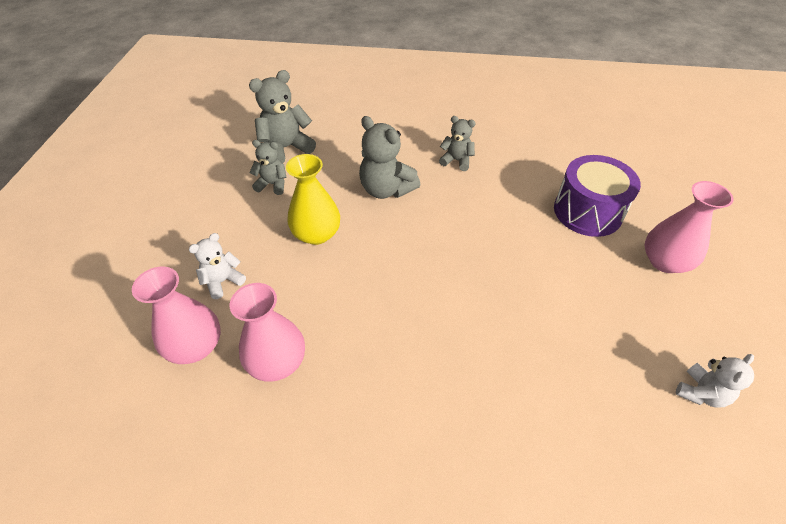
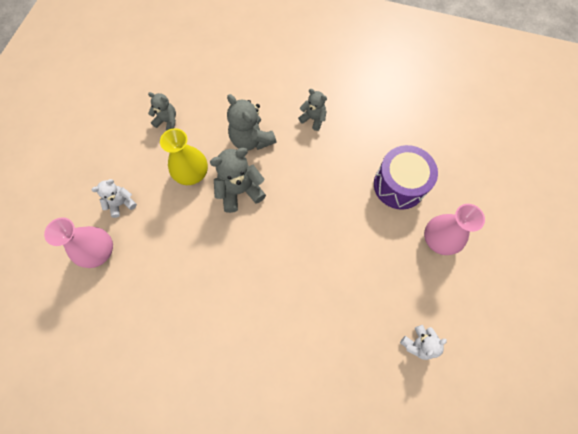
camera: 10 degrees right, 20 degrees up
pink vase [230,283,305,382] -> none
grey teddy bear [249,70,316,163] -> grey teddy bear moved to [210,148,266,213]

